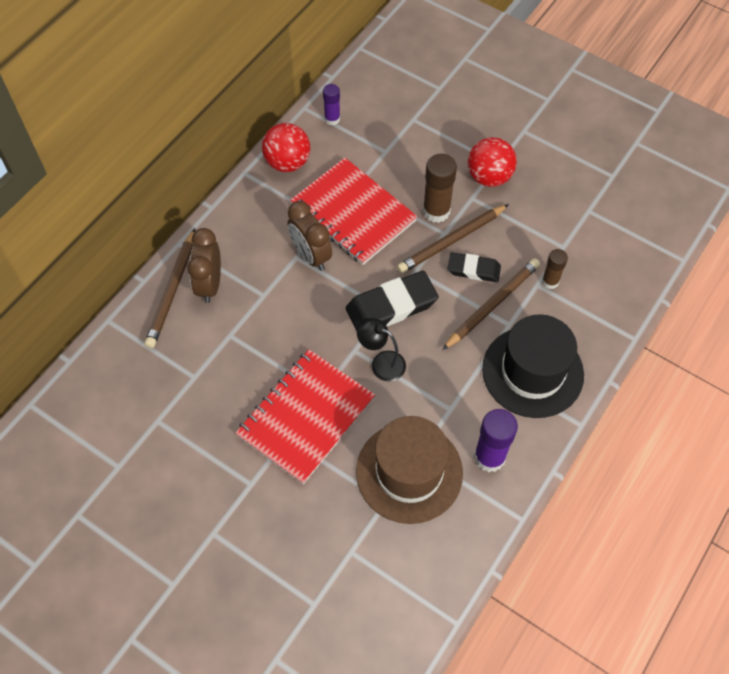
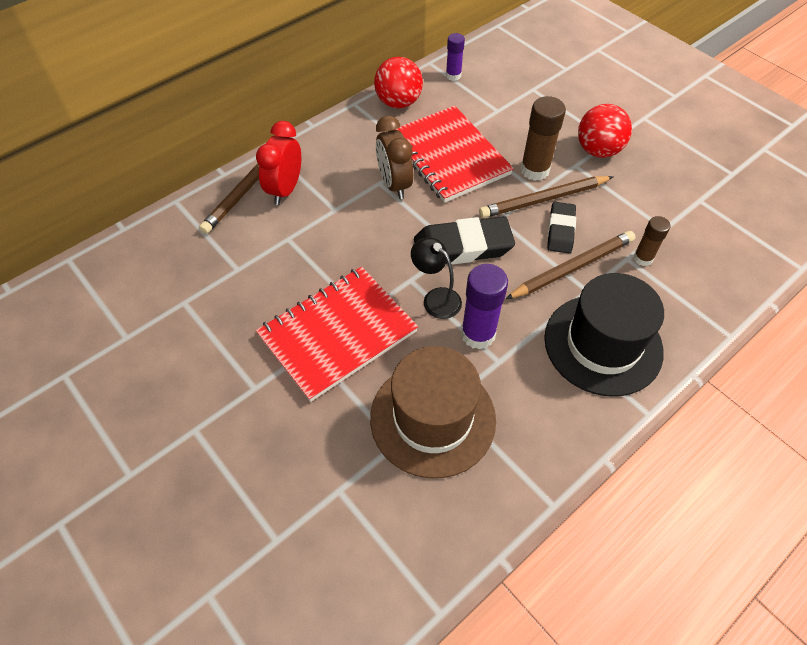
camera: 15 degrees right, 5 degrees down
brown clock [188,228,221,303] -> red clock [256,121,301,205]
black eraser [447,252,501,282] -> black eraser turned 75 degrees clockwise [547,202,576,253]
purple glue stick [474,409,518,472] -> purple glue stick moved to [461,264,508,350]

